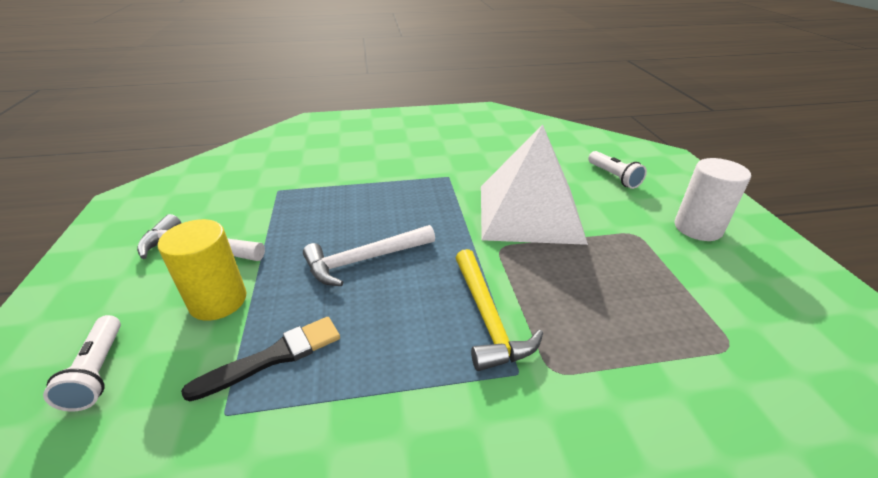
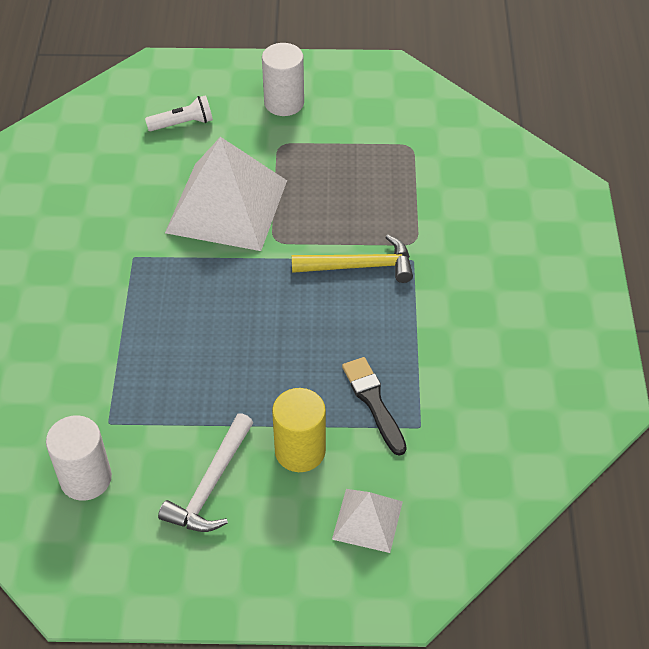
camera: 80 degrees left, 15 degrees up
white flashlight [43,315,121,412] -> white pyramid [332,489,403,553]
white hammer [303,225,435,286] -> none
none -> white cylinder [46,415,112,501]

